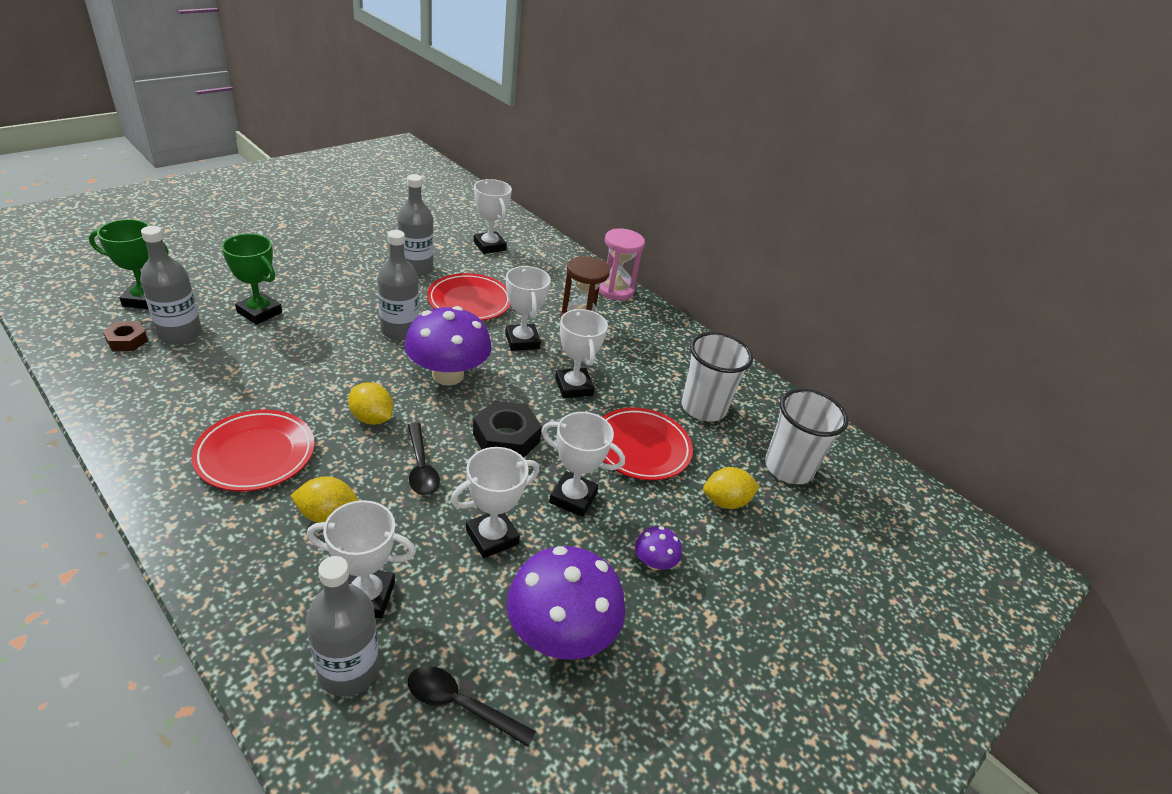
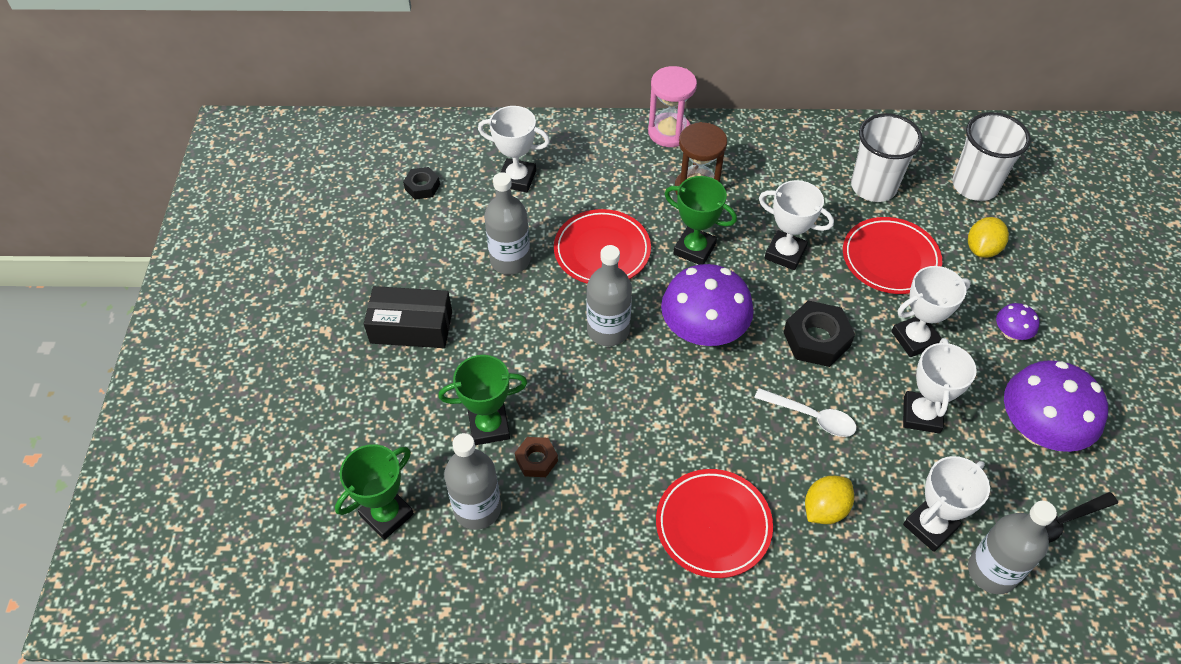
camera: 40 degrees left, 15 degrees up
brown nut [103,321,148,351] -> brown nut moved to [515,437,558,477]
yellow lemon [348,382,393,425] -> none
black spoon [408,422,440,495] -> white spoon [754,388,857,437]
white trophy [505,266,551,351] -> green trophy [664,176,737,265]
none -> black box [364,286,452,348]
none -> black nut [403,167,440,199]

